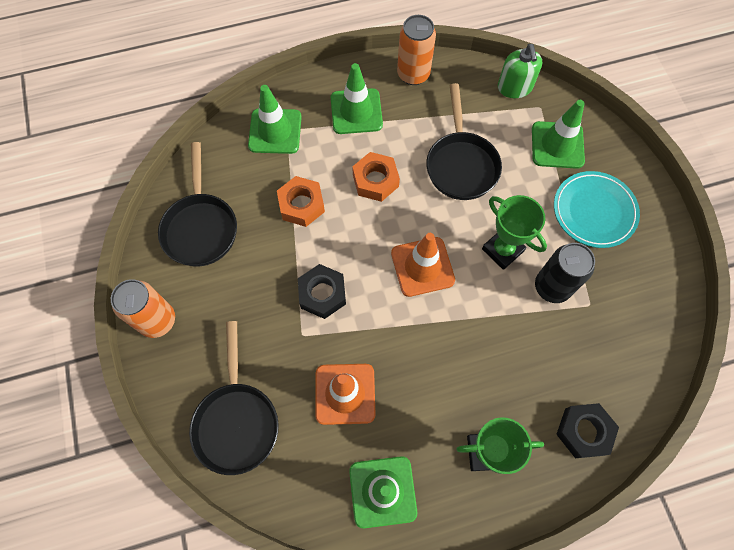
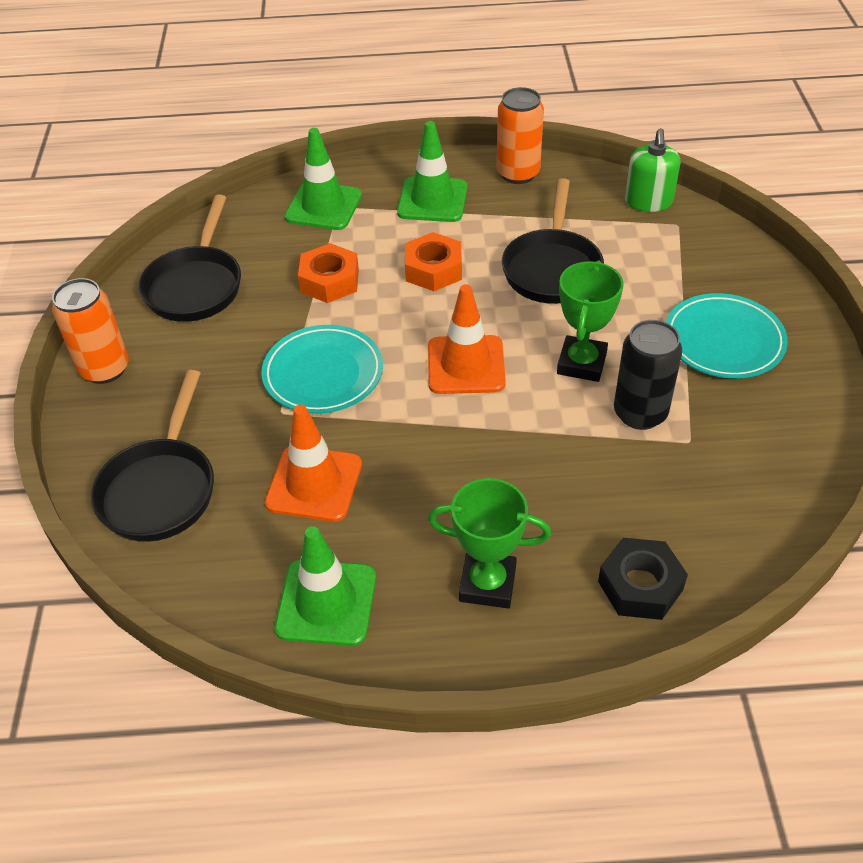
camera: 15 degrees right, 20 degrees down
black nut [298,264,346,319] -> turquoise plate [261,325,383,414]
green trophy [482,195,547,270] -> green trophy turned 45 degrees clockwise [557,261,624,382]
green traffic cone [532,100,585,169] -> none

